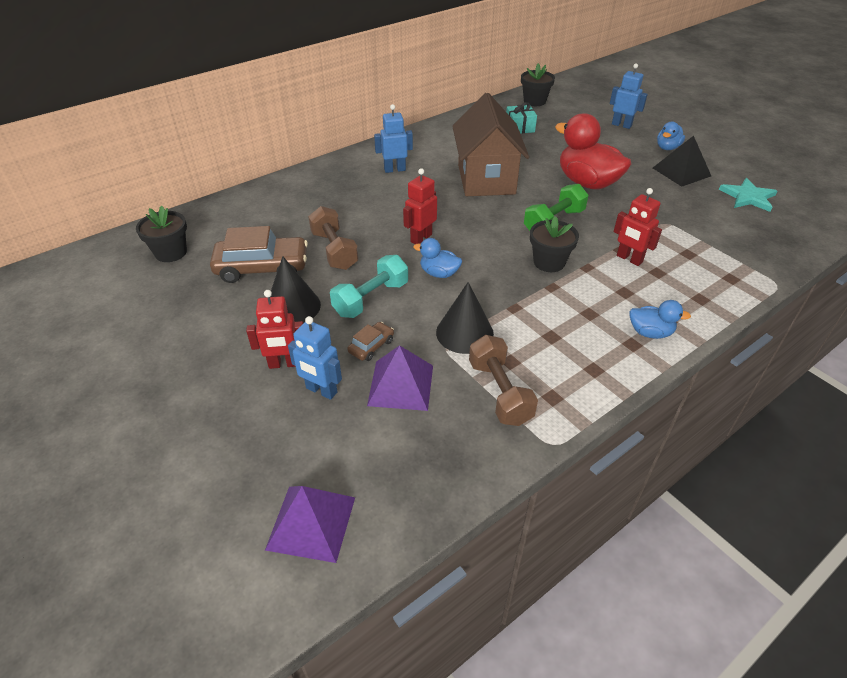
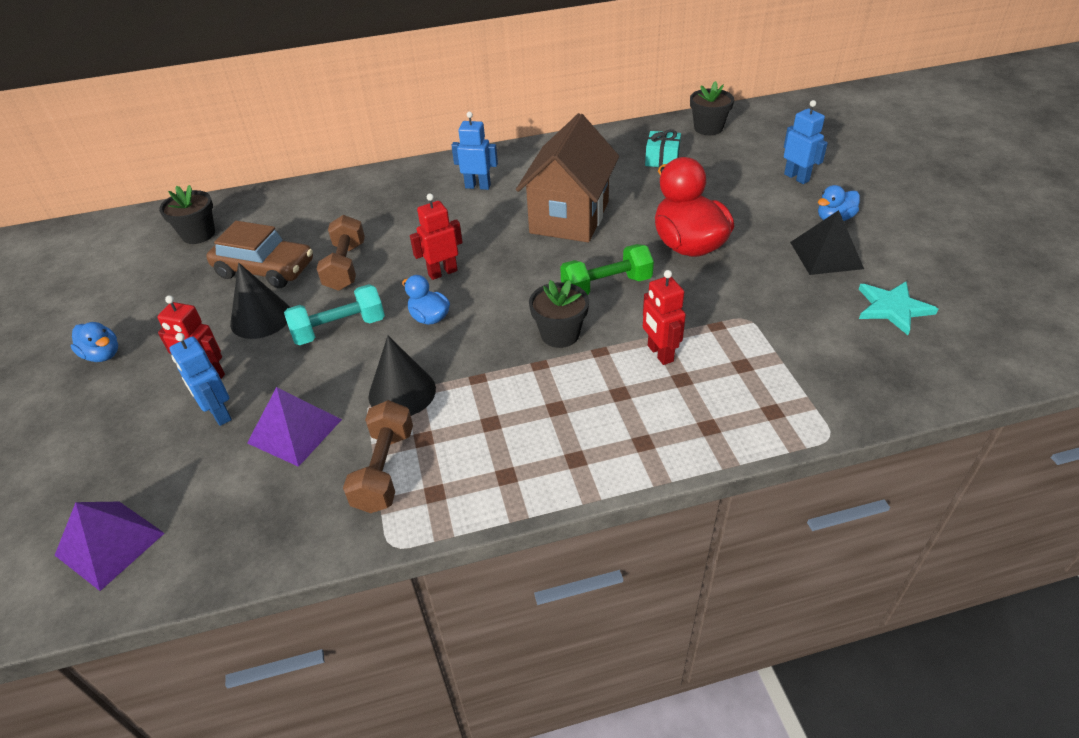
camera: 25 degrees right, 0 degrees up
brown car [347,322,394,361] -> none
blue duck [629,300,691,339] -> blue duck moved to [71,322,118,362]

